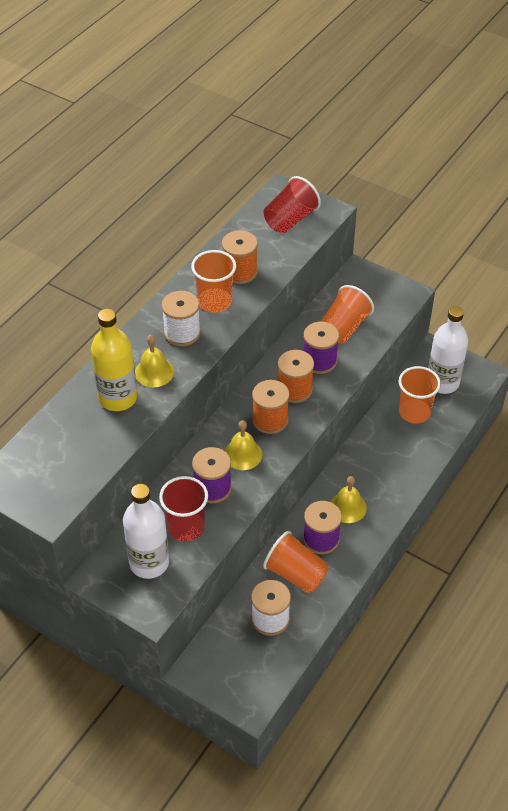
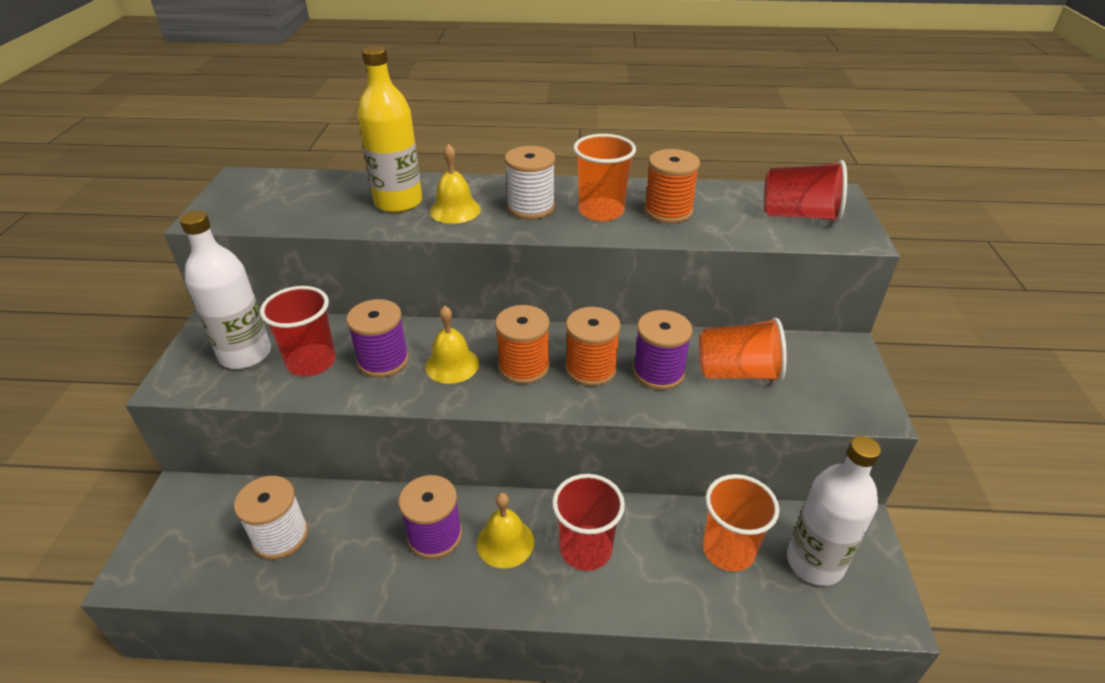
camera: 60 degrees right, 10 degrees down
orange cup [263,531,329,593] -> none
none -> red cup [552,474,625,571]

